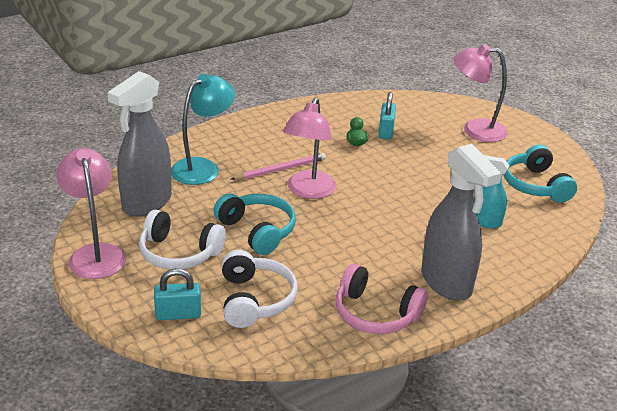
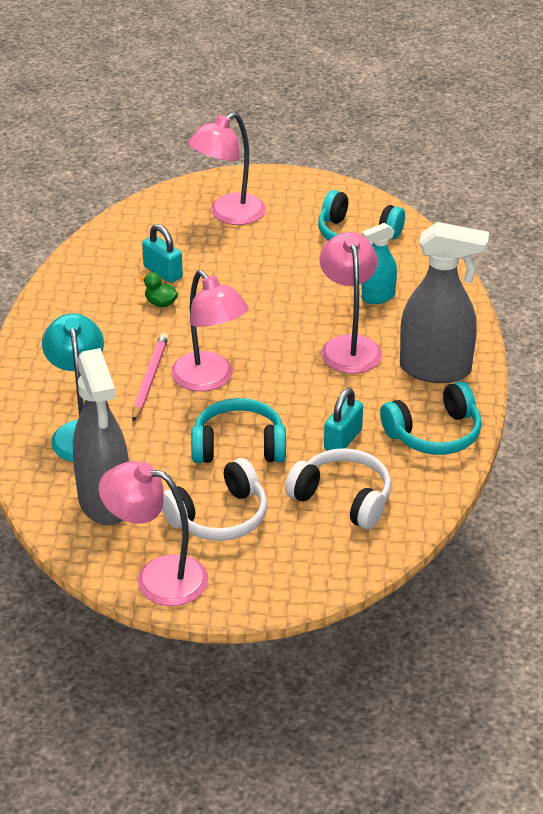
camera: 50 degrees left, 5 degrees up
turquoise padlock [154,268,201,320] -> turquoise padlock moved to [324,388,363,450]
pink headphones [336,264,428,334] -> turquoise headphones [380,381,482,455]
none -> pink lamp [320,232,382,374]

